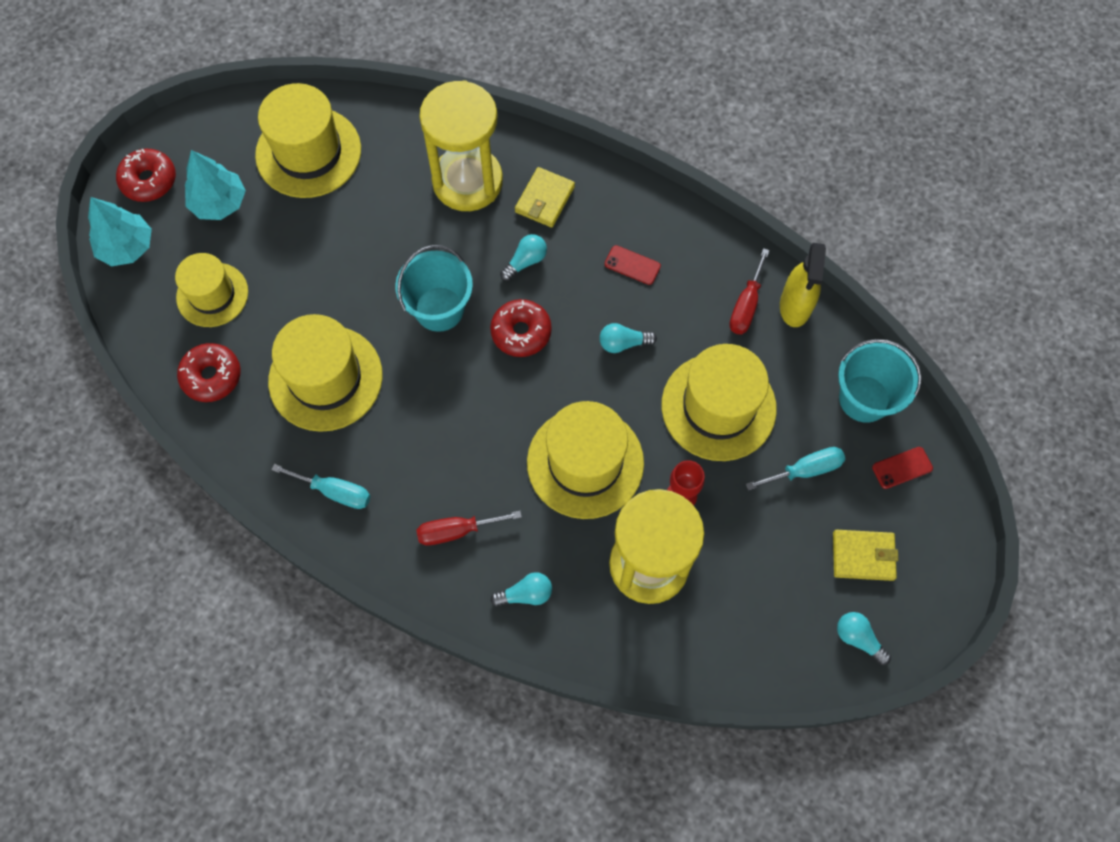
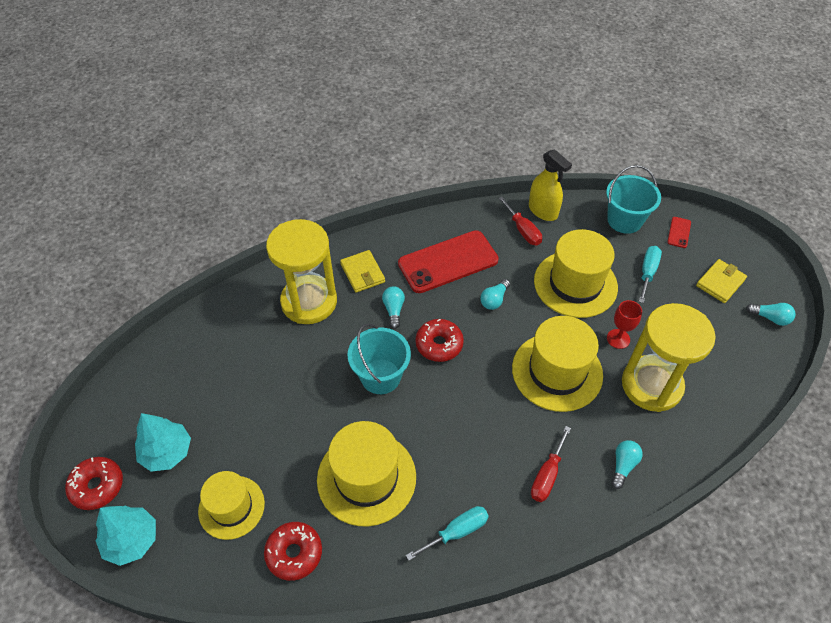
camera: 50 degrees left, 15 degrees down
yellow hat [255,83,361,198] -> none
red phone [605,245,661,285] -> red phone [398,230,499,293], size x2.41
turquoise light bulb [837,612,891,665] -> turquoise light bulb turned 150 degrees counterclockwise [746,303,796,326]

